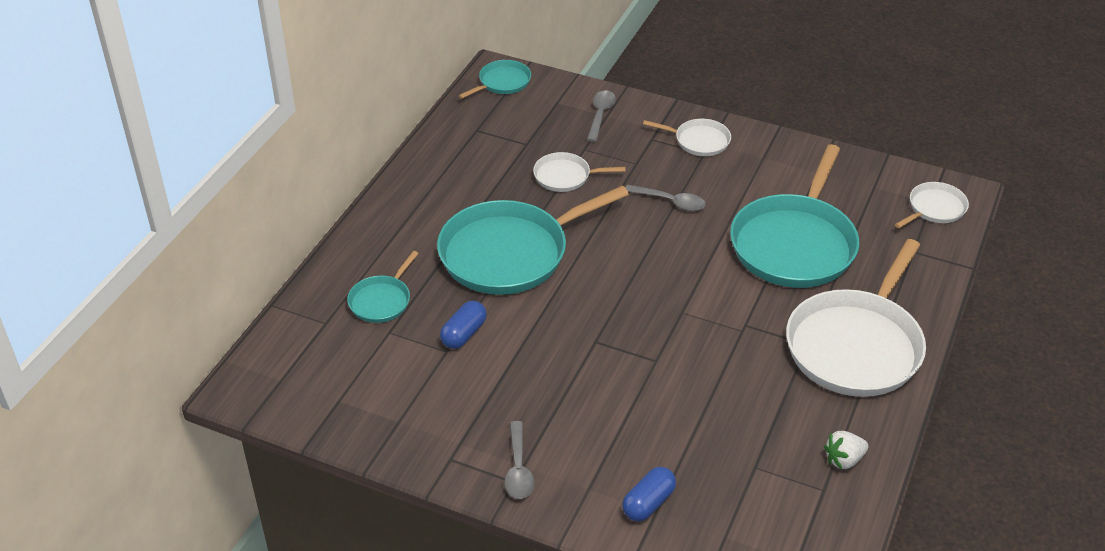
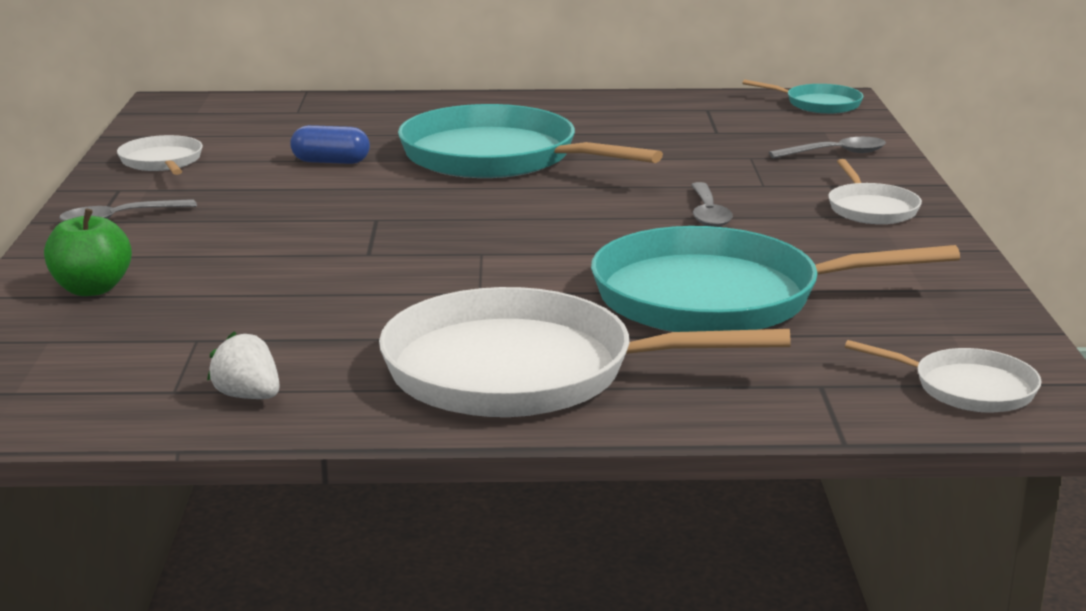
camera: 65 degrees right, 20 degrees down
turquoise pan [347,251,419,323] -> none
white pan [533,152,626,192] -> white pan moved to [117,135,203,175]
blue capsule [622,467,676,521] -> green apple [44,208,132,296]

